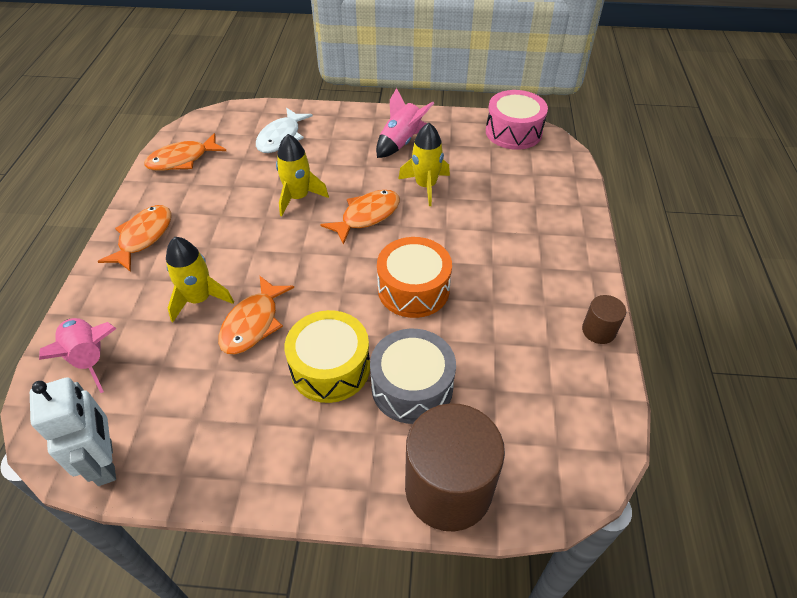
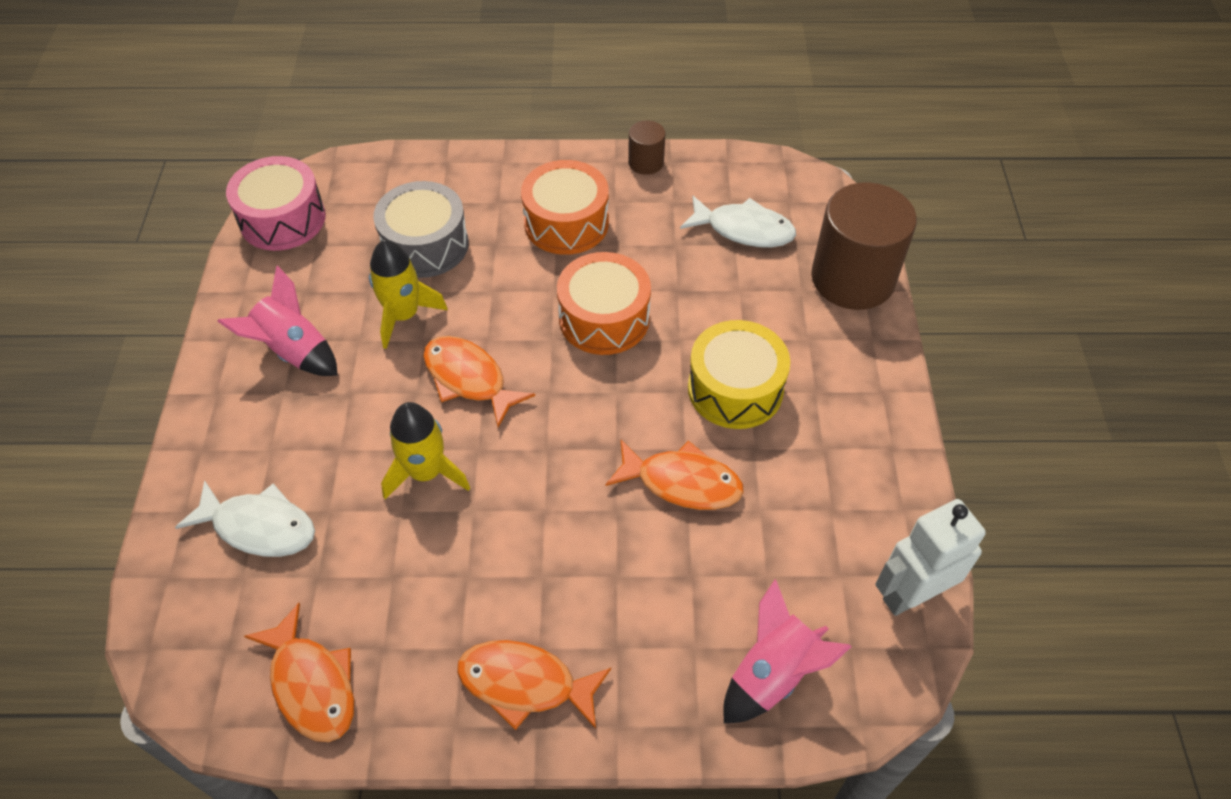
camera: 95 degrees left, 5 degrees up
yellow rocket [166,237,234,322] -> none
grey drum [370,329,456,424] -> grey drum moved to [373,181,469,278]
none -> orange drum [521,160,609,255]
none -> white fish [680,196,796,248]

